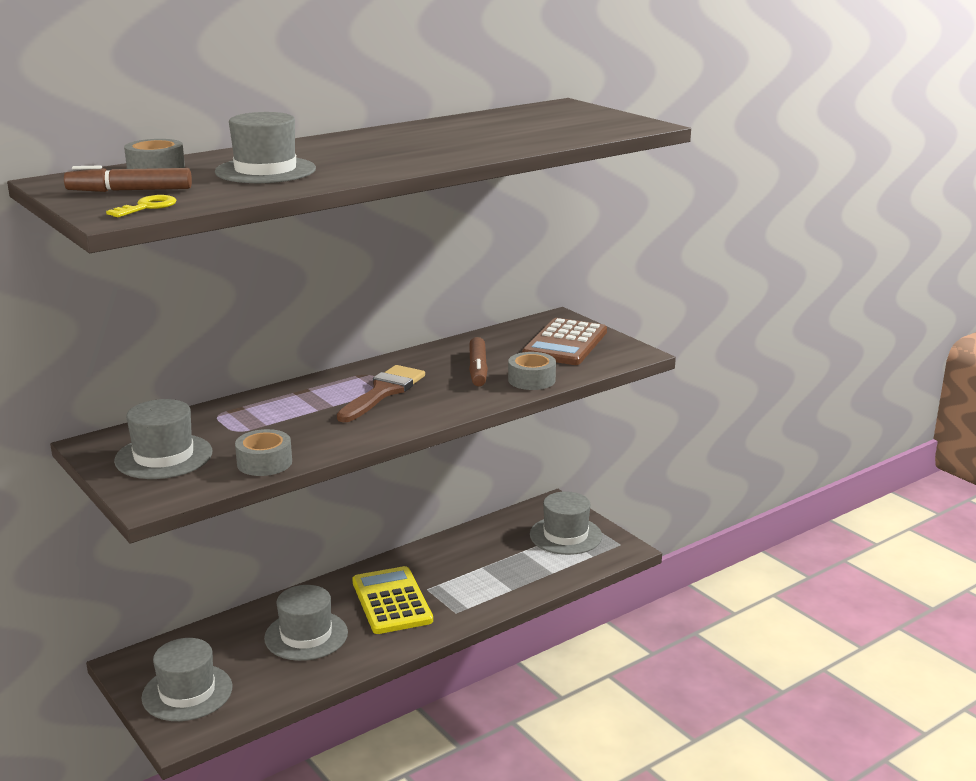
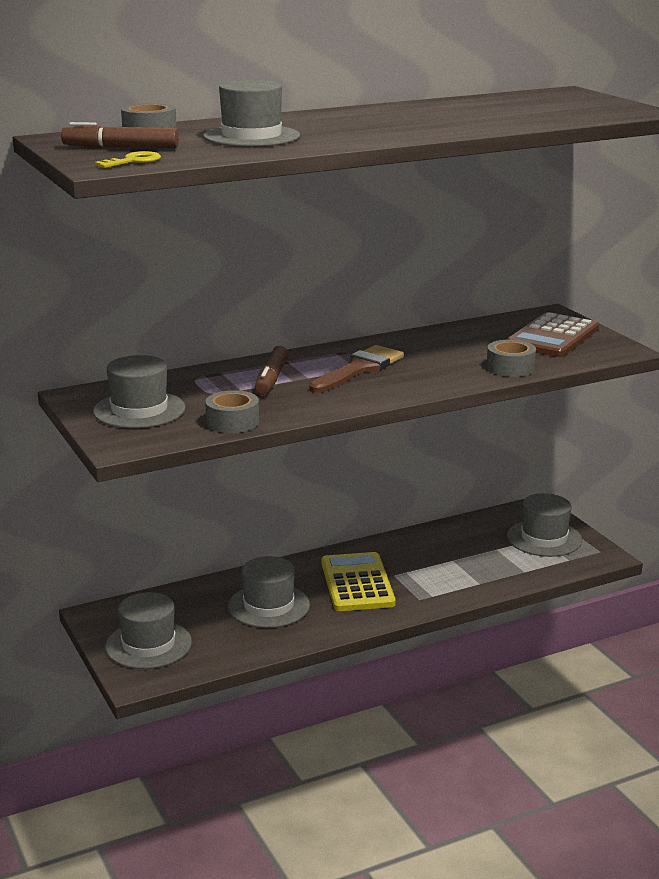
camera: 10 degrees right, 0 degrees up
brown marker [469,337,488,386] -> brown marker moved to [255,346,288,395]

